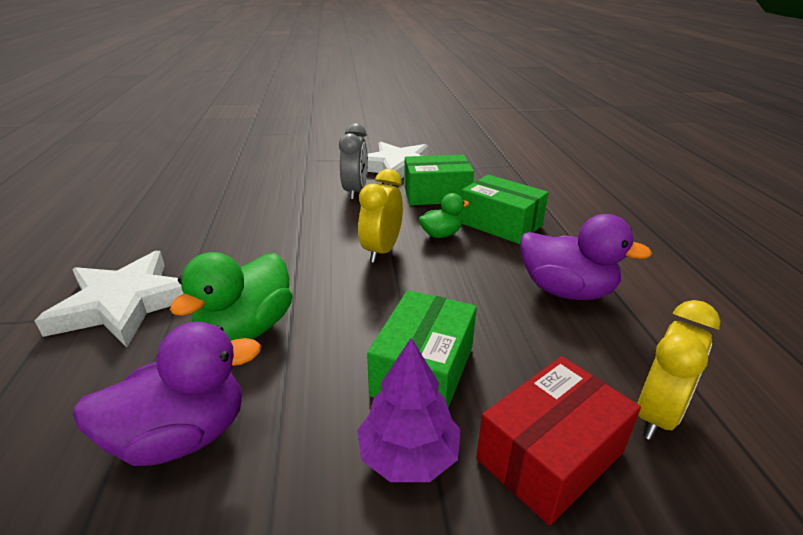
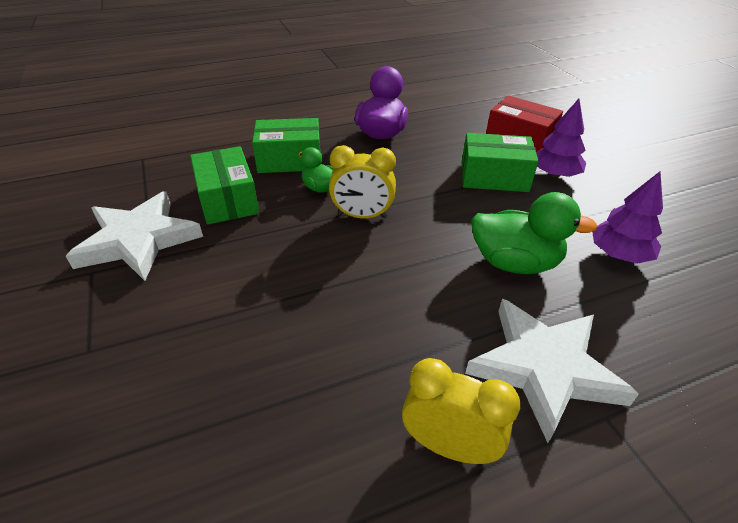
camera: 105 degrees left, 10 degrees up
purple duck [73,322,261,466] -> purple tree [592,171,663,264]
grey clock [339,123,368,200] -> none
green box [460,175,548,244] -> green box turned 60 degrees clockwise [252,118,321,173]
yellow clock [637,300,720,440] -> yellow clock moved to [402,358,520,464]

